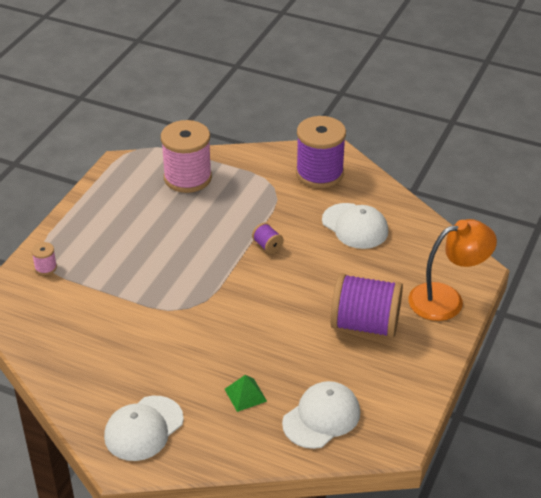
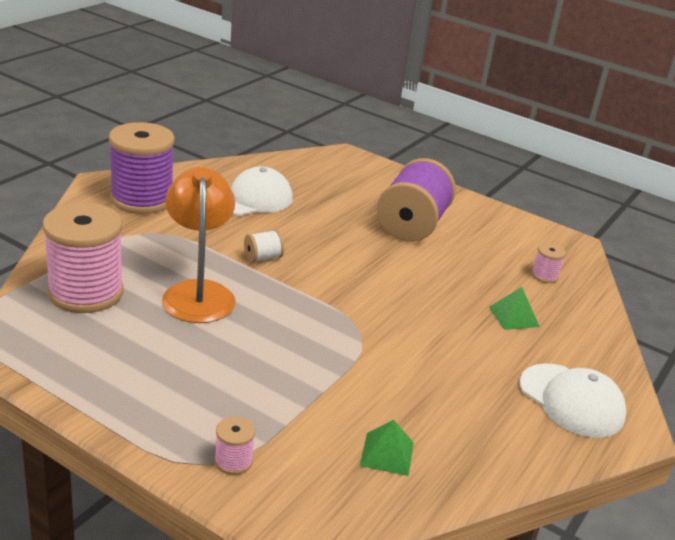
camera: 85 degrees left, 10 degrees down
purple spool [252,223,284,254] -> white spool [244,230,284,262]
white cap [282,381,360,449] -> pink spool [531,243,566,283]
orange lamp [408,219,497,321] -> orange lamp moved to [162,167,236,323]
none -> green pyramid [360,420,414,476]

